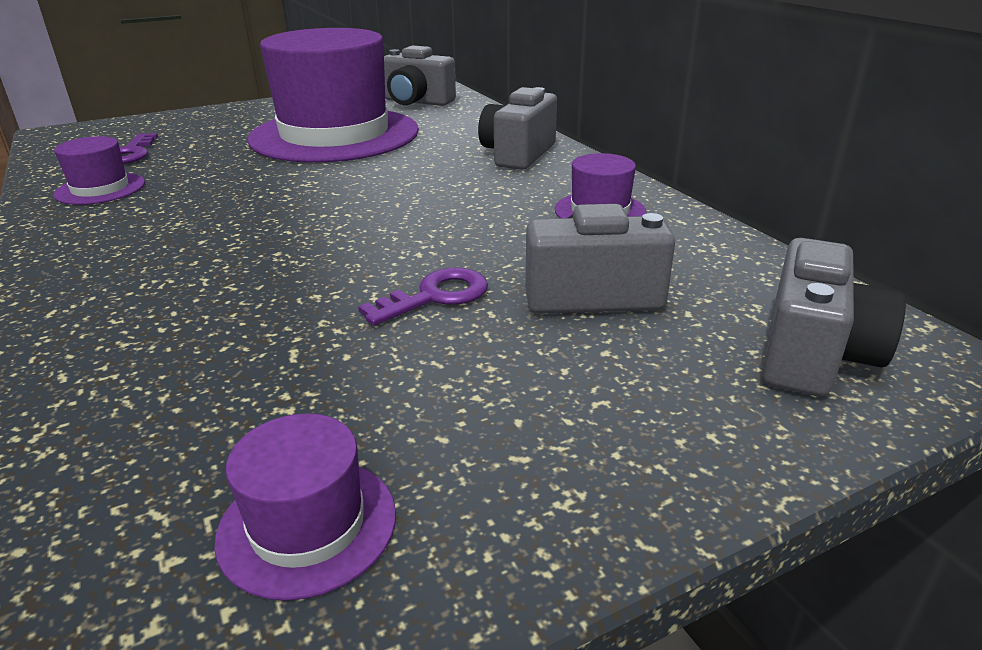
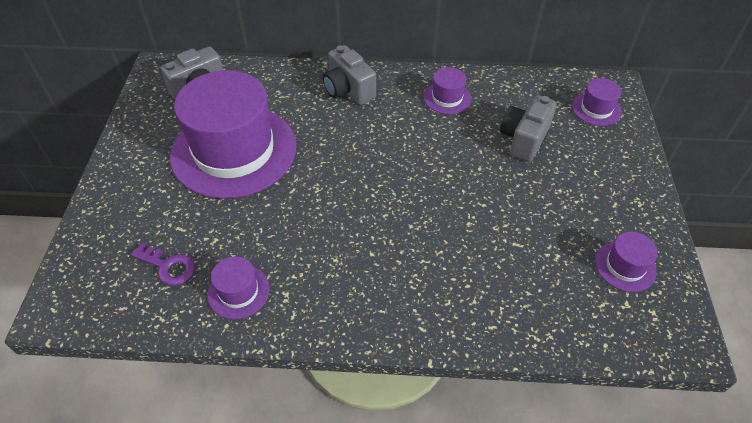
camera: 60 degrees left, 20 degrees up
purple key [358,268,488,326] -> none
grey camera [762,238,906,397] -> purple hat [572,78,622,126]

